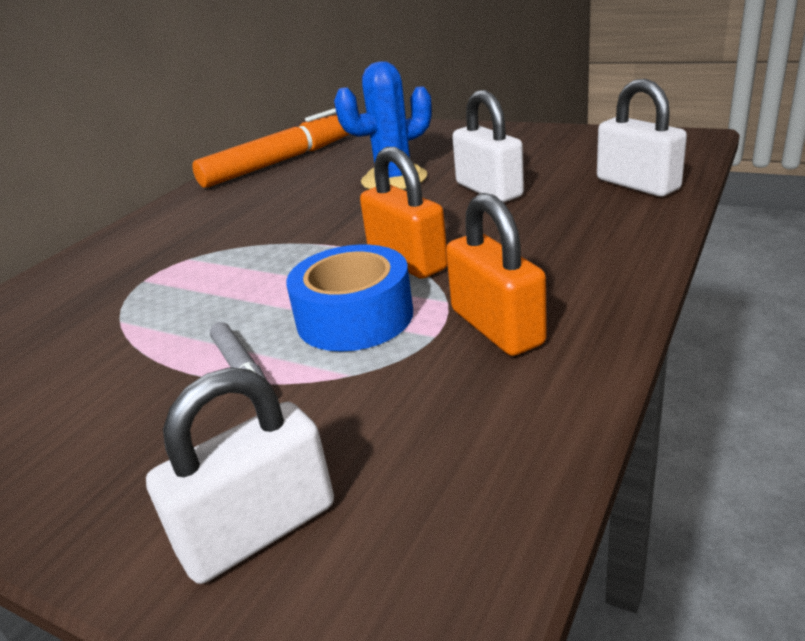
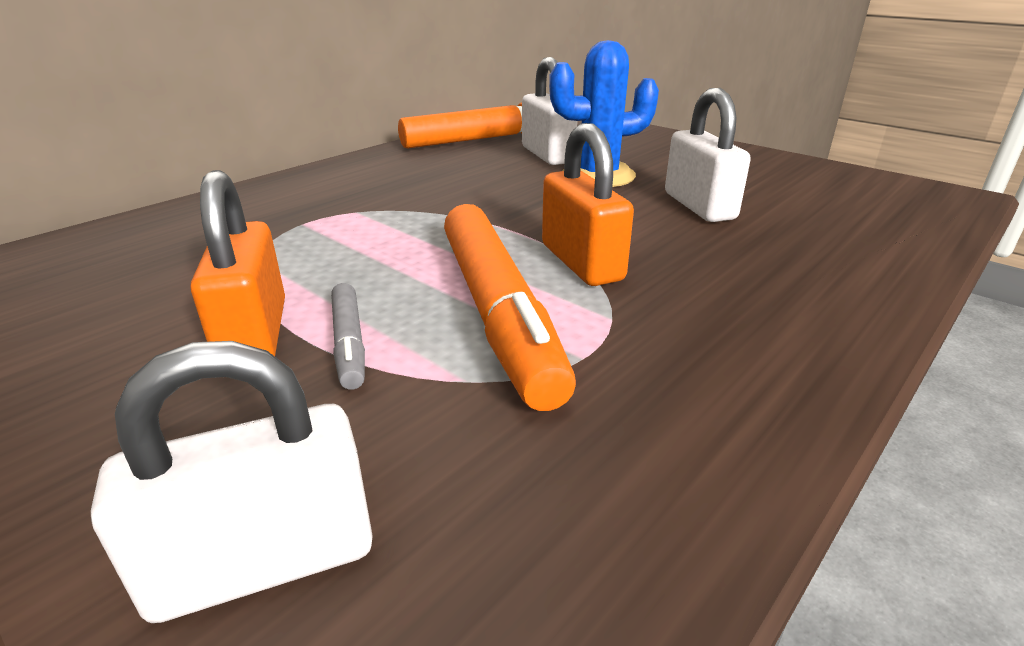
camera: 10 degrees right, 0 degrees up
blue tape [286,245,413,352] -> orange marker [444,204,576,411]
orange padlock [446,193,547,356] -> orange padlock moved to [190,170,285,356]
white padlock [597,79,687,197] -> white padlock moved to [522,57,577,165]

